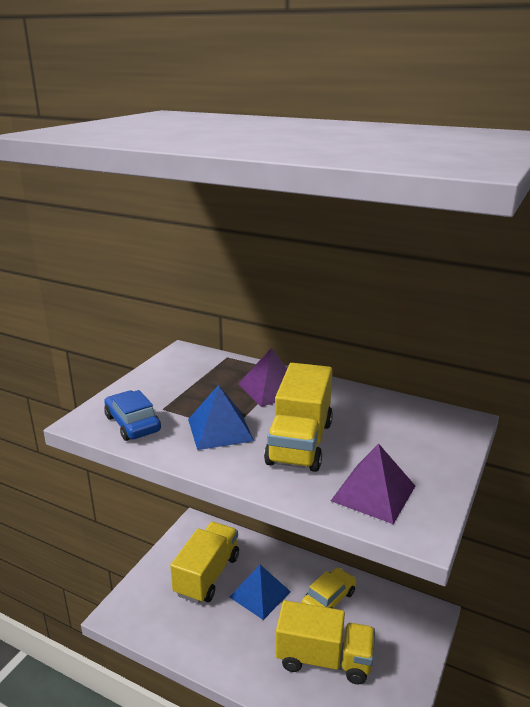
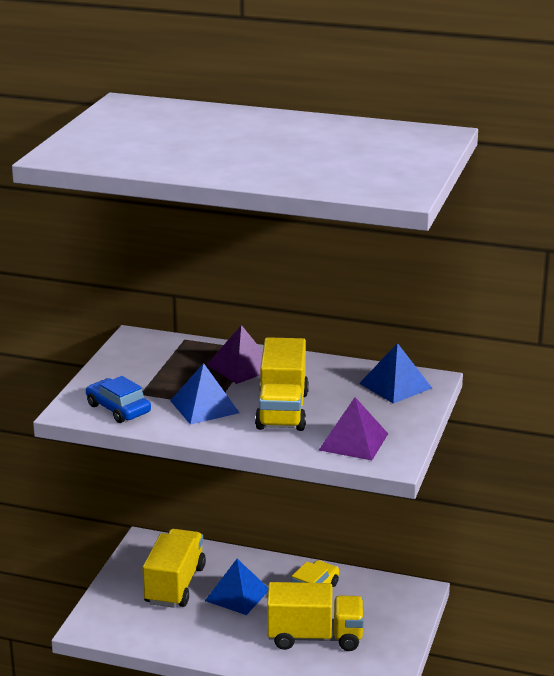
camera: 10 degrees left, 0 degrees up
none -> blue pyramid [359,343,432,404]

